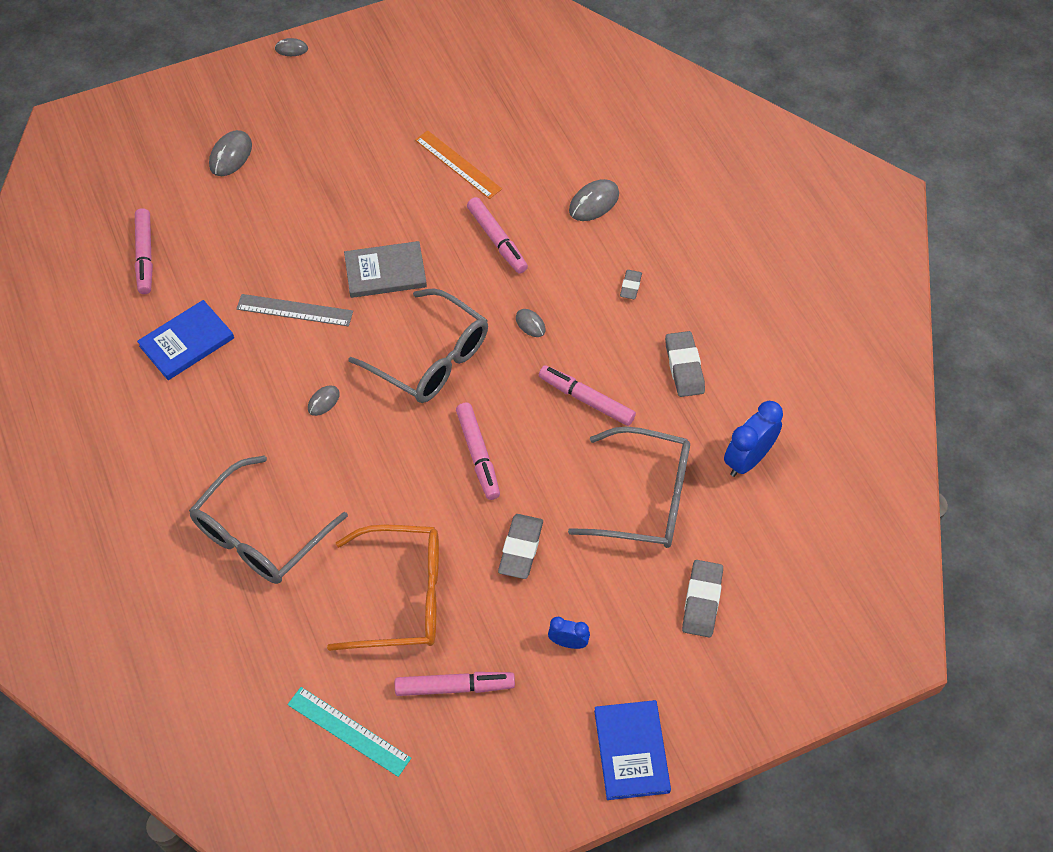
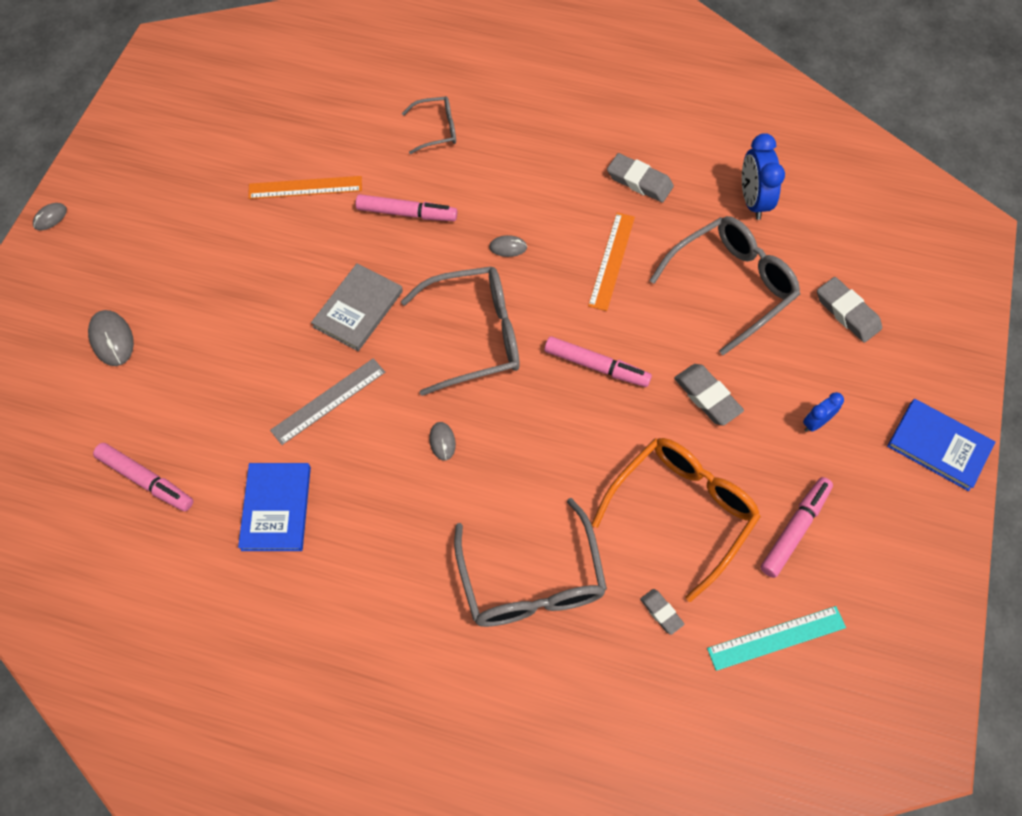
camera: 50 degrees left, 5 degrees up
pink marker [539,365,636,426] -> orange ruler [588,213,635,311]
grey mouse [569,179,619,221] -> grey glasses [402,96,456,154]
grey eraser [620,270,642,299] -> grey eraser moved to [640,589,684,635]

